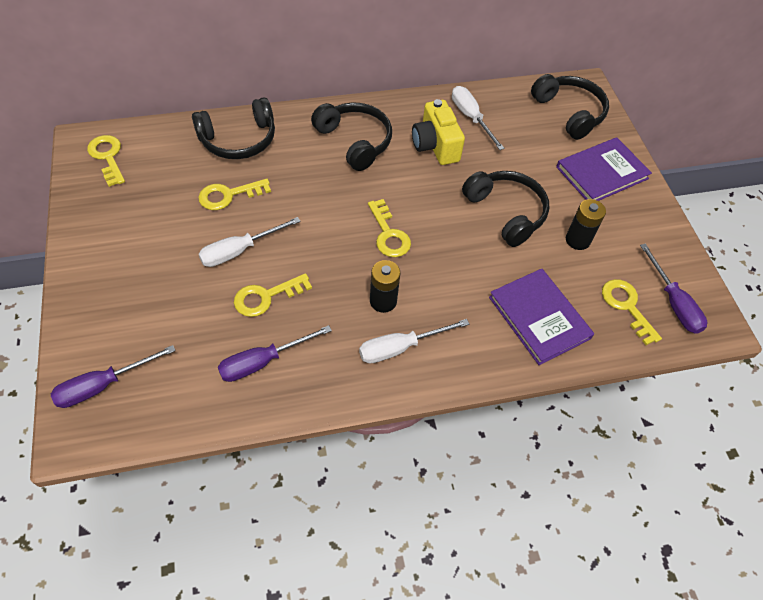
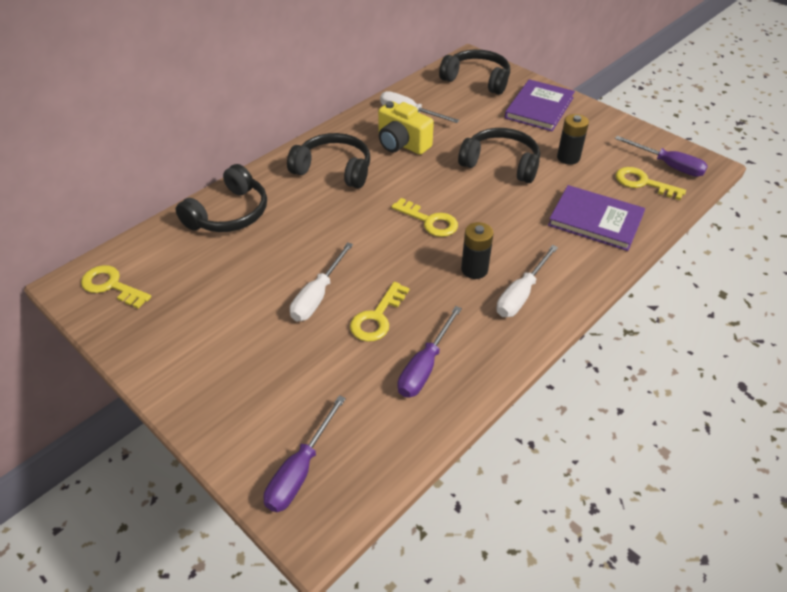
camera: 30 degrees left, 10 degrees down
yellow key [198,179,271,210] -> none

